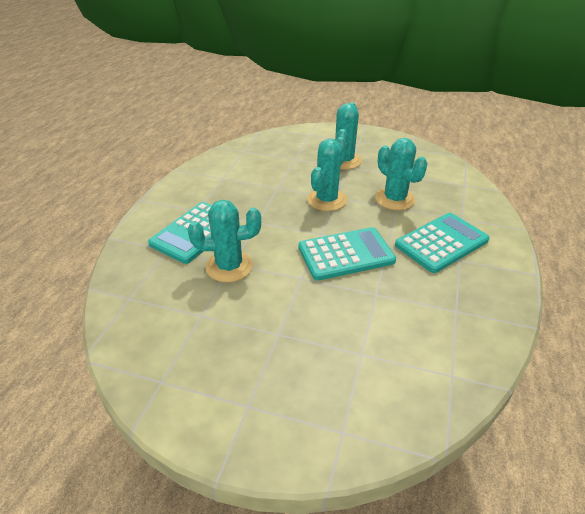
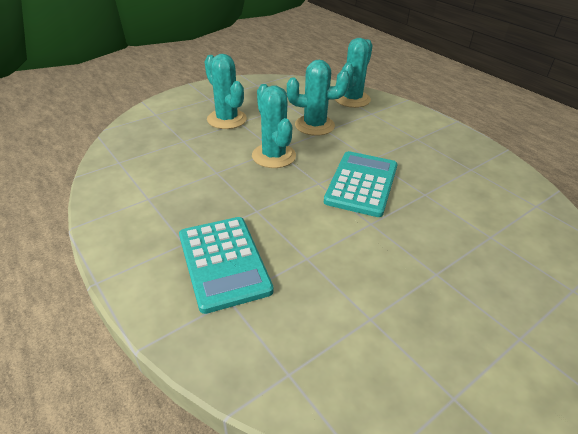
camera: 55 degrees left, 0 degrees up
turquoise cactus [188,200,261,282] -> turquoise cactus moved to [335,38,373,108]
turquoise calculator [395,213,489,273] -> none

